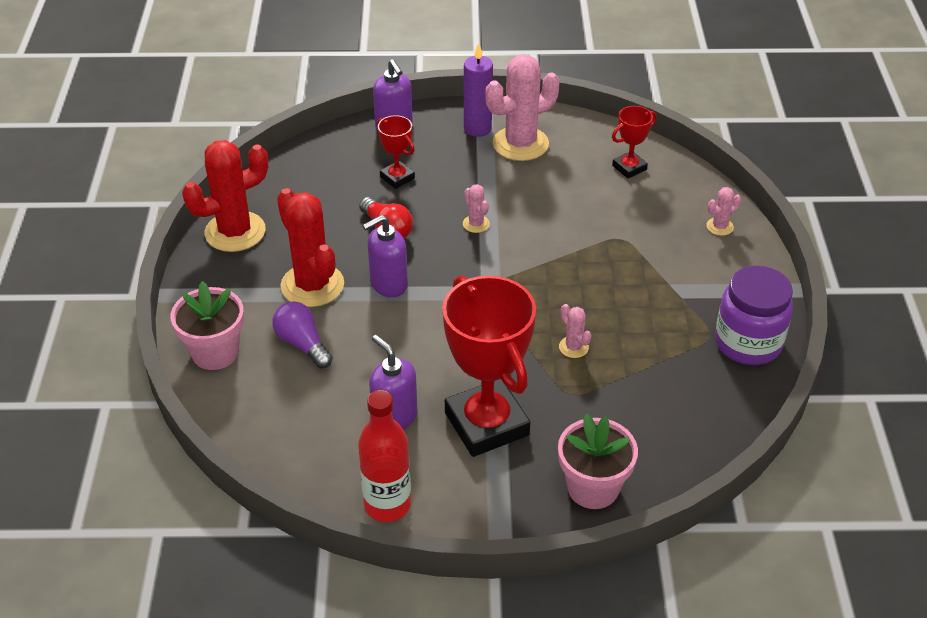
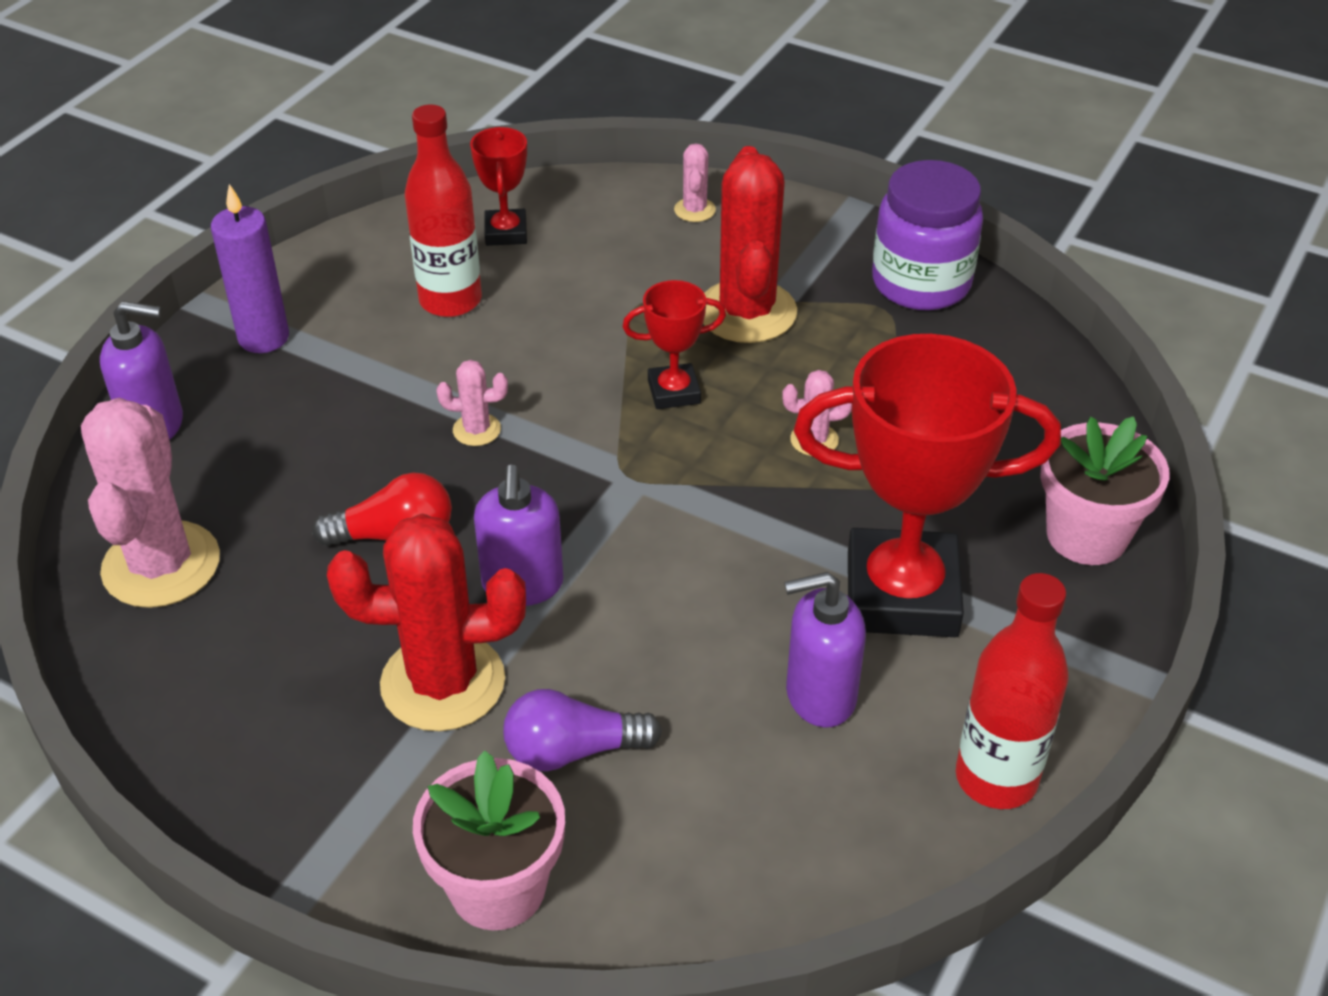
camera: 60 degrees left, 0 degrees up
red cactus [182,140,268,252] -> red cactus moved to [703,146,797,343]
red trophy [377,115,415,189] -> red trophy moved to [622,280,726,409]
pink cactus [485,55,560,161] -> pink cactus moved to [81,398,220,608]
none -> red bottle [405,104,482,317]

